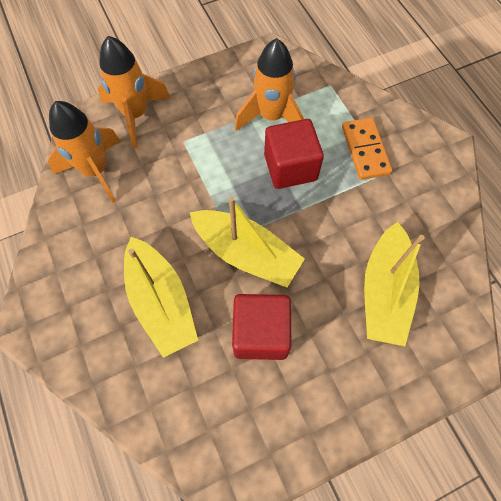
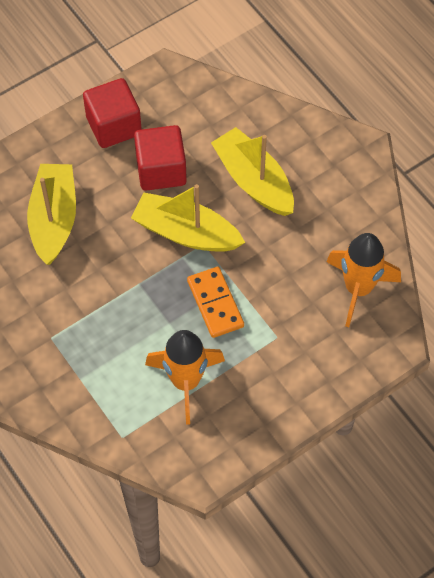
camera: 170 degrees right, 5 degrees down
orange rocket [98,36,171,148] -> none
red cube [264,119,324,189] -> red cube moved to [83,78,142,148]
orange domino [342,118,392,180] -> orange domino moved to [187,267,244,338]

